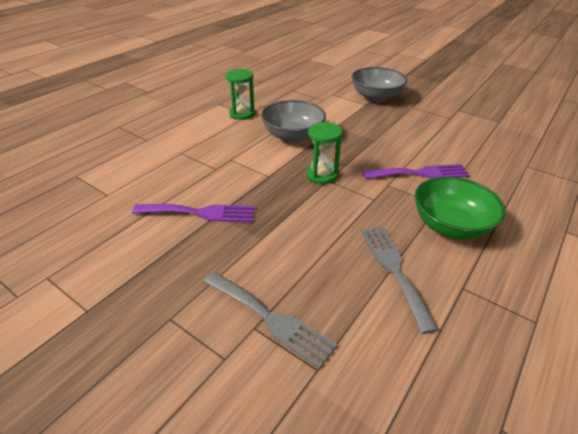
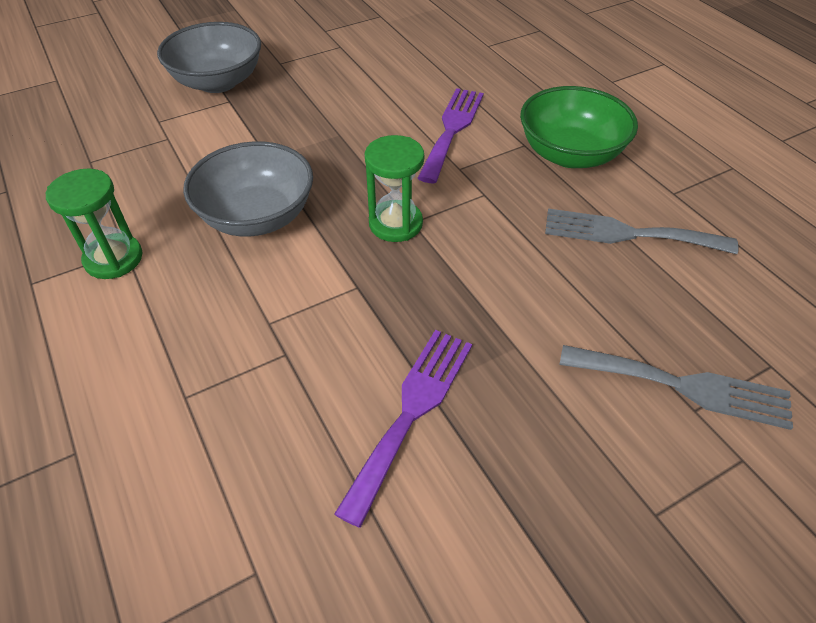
camera: 65 degrees left, 10 degrees up
grey fork [204,272,337,369] -> grey fork turned 45 degrees clockwise [559,345,793,430]

